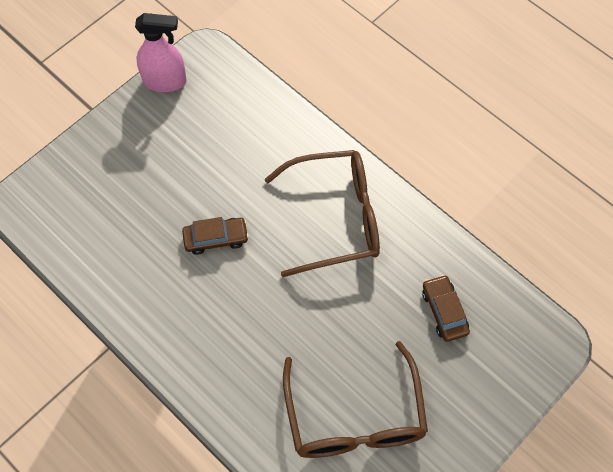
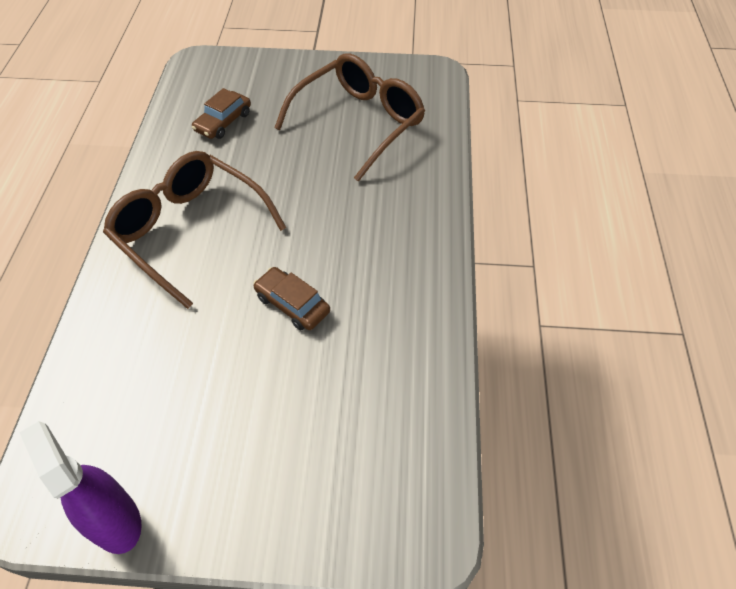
camera: 130 degrees left, 10 degrees down
pink spray bottle [135,13,187,92] -> purple spray bottle [19,421,142,554]

